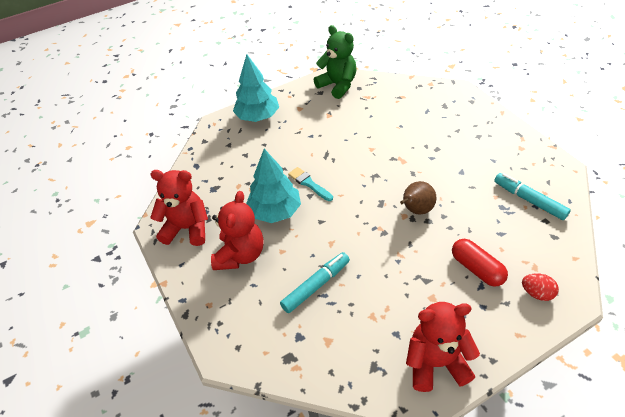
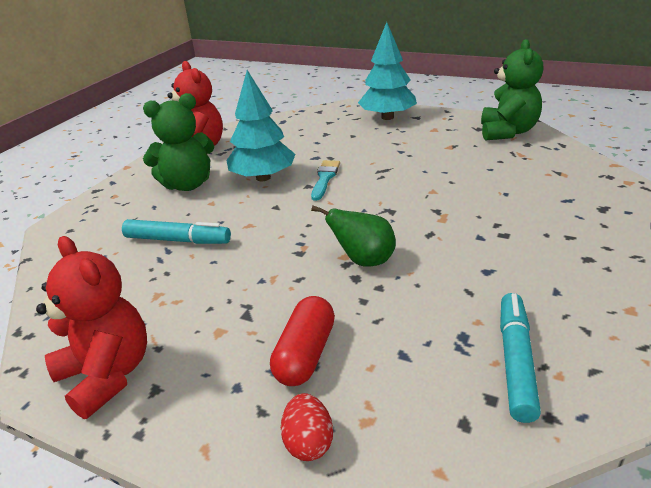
camera: 55 degrees right, 15 degrees down
red teddy bear [211,191,263,270] -> green teddy bear [143,93,214,191]
brown pear [400,181,437,214] -> green pear [311,205,396,266]

